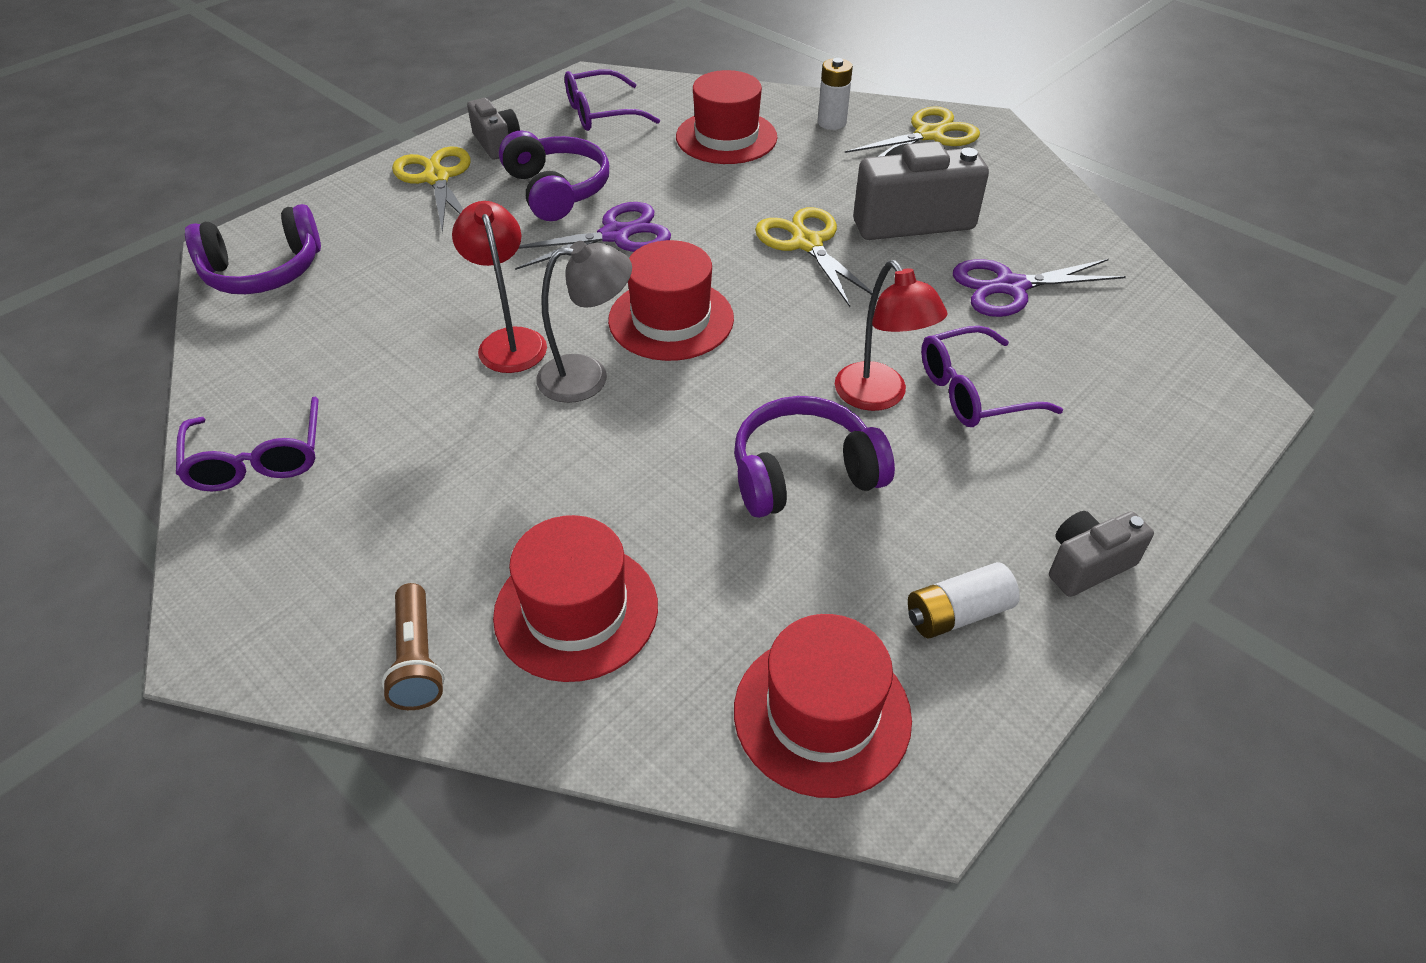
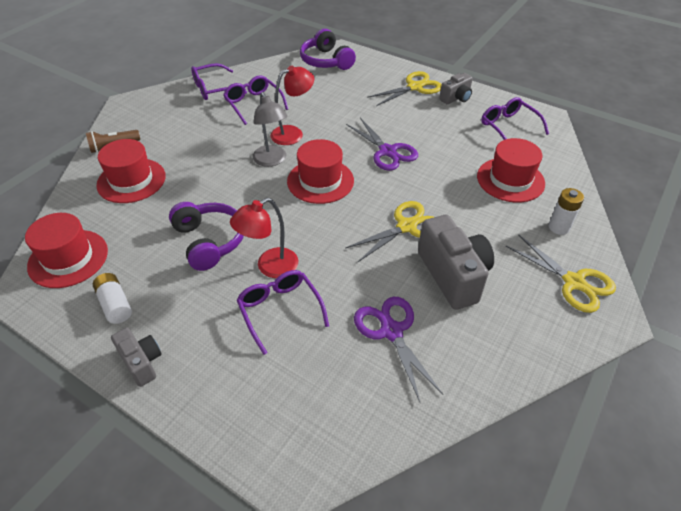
camera: 80 degrees right, 0 degrees up
purple headphones [499,130,609,221] -> none
none -> purple glasses [223,75,288,125]

